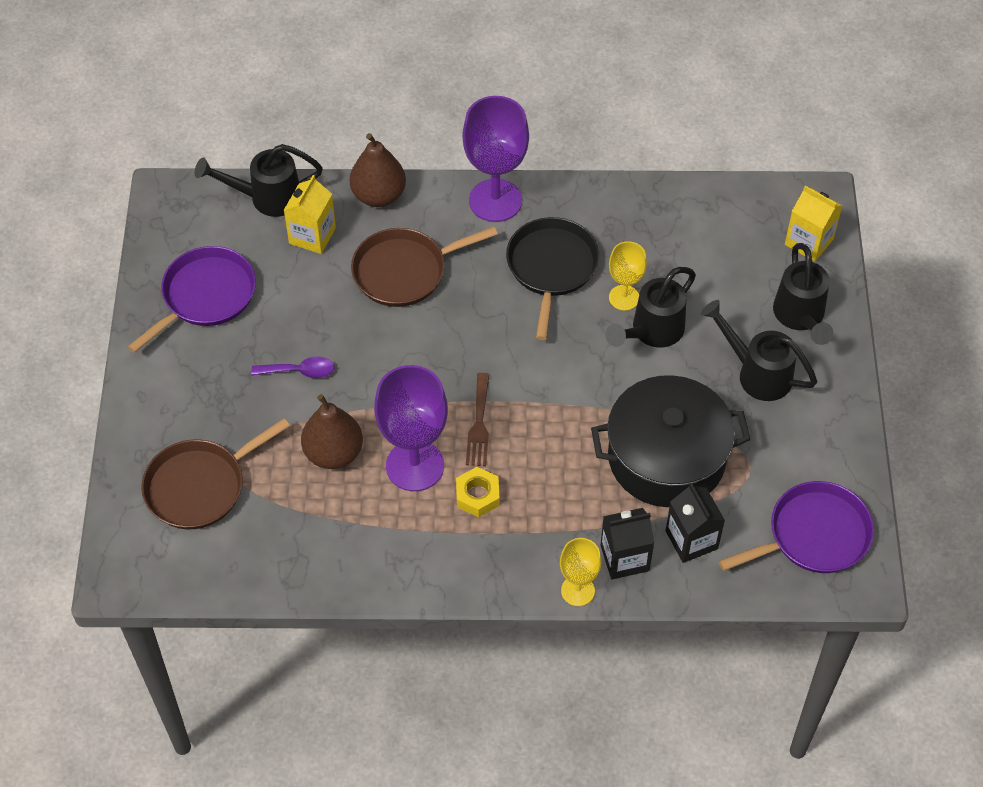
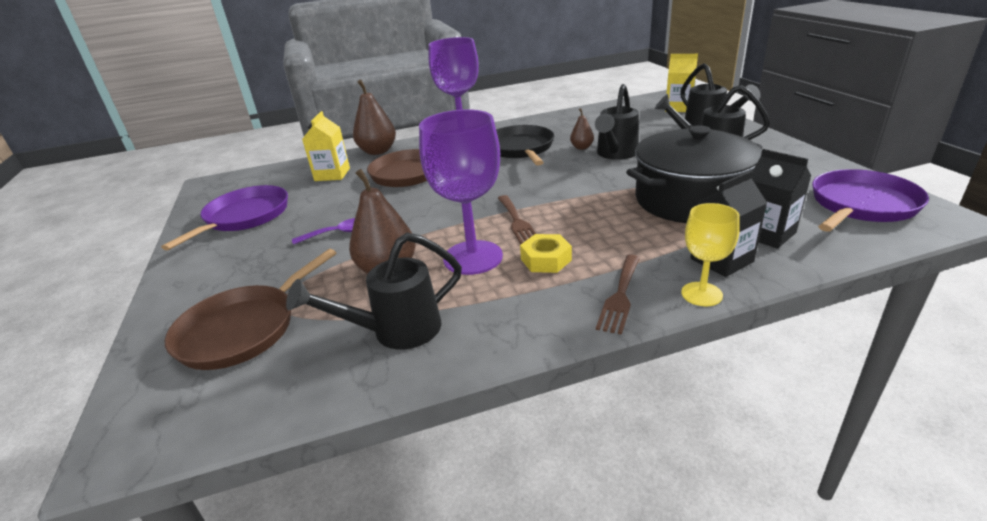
camera: 15 degrees left, 25 degrees down
black watering can [195,144,323,217] -> black watering can moved to [286,232,462,349]
yellow goblet [609,241,647,311] -> brown pear [570,108,594,150]
none -> brown fork [596,255,640,335]

